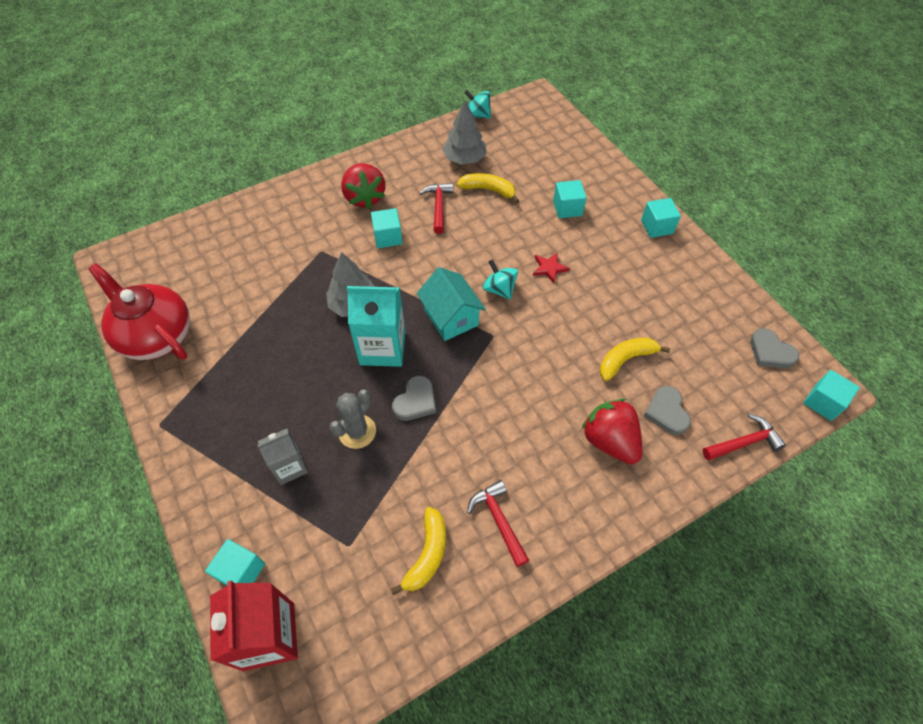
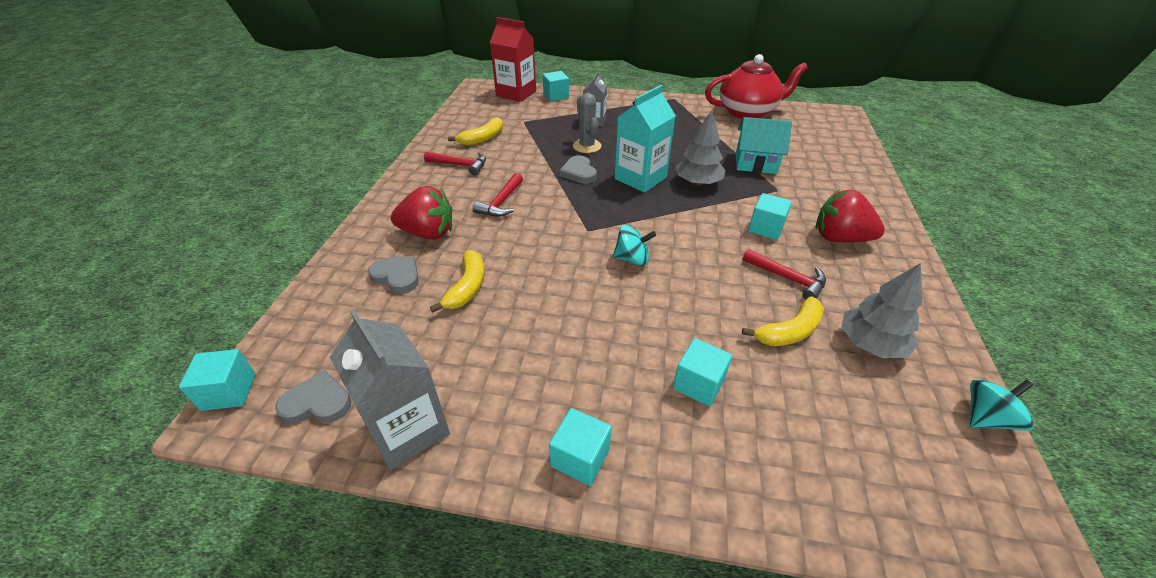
camera: 130 degrees right, 15 degrees down
yellow banana [391,507,446,595] -> yellow banana turned 105 degrees counterclockwise [448,117,503,146]
turquoise house [417,267,486,341] -> turquoise house moved to [736,117,792,174]
red star [533,252,570,283] -> none
red hammer [703,414,786,461] -> red hammer moved to [473,173,523,216]
none -> grey carton [330,310,450,470]

